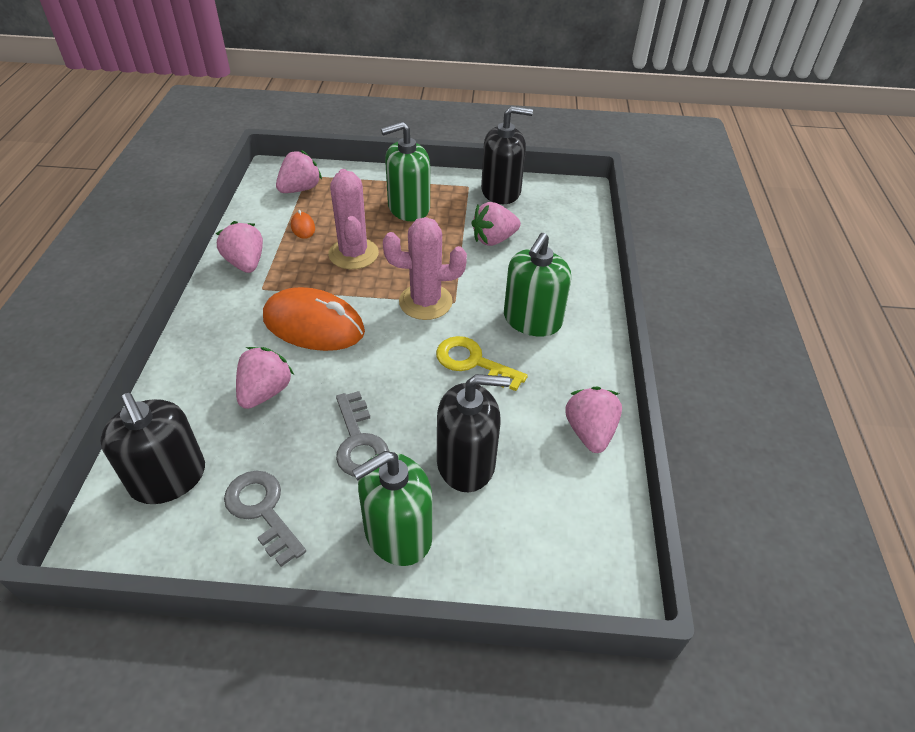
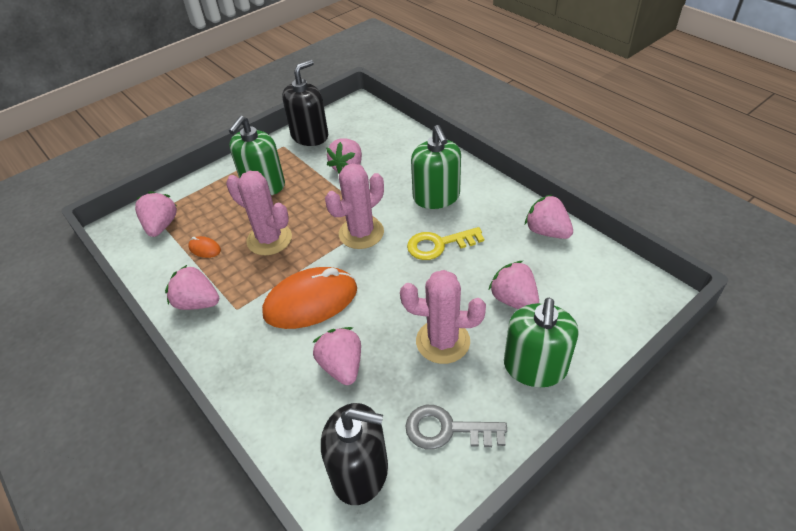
camera: 40 degrees left, 0 degrees up
grey key [336,391,389,477] -> pink cactus [400,270,486,364]
black soap dispenser [437,374,510,492] -> pink strawberry [489,261,539,309]

